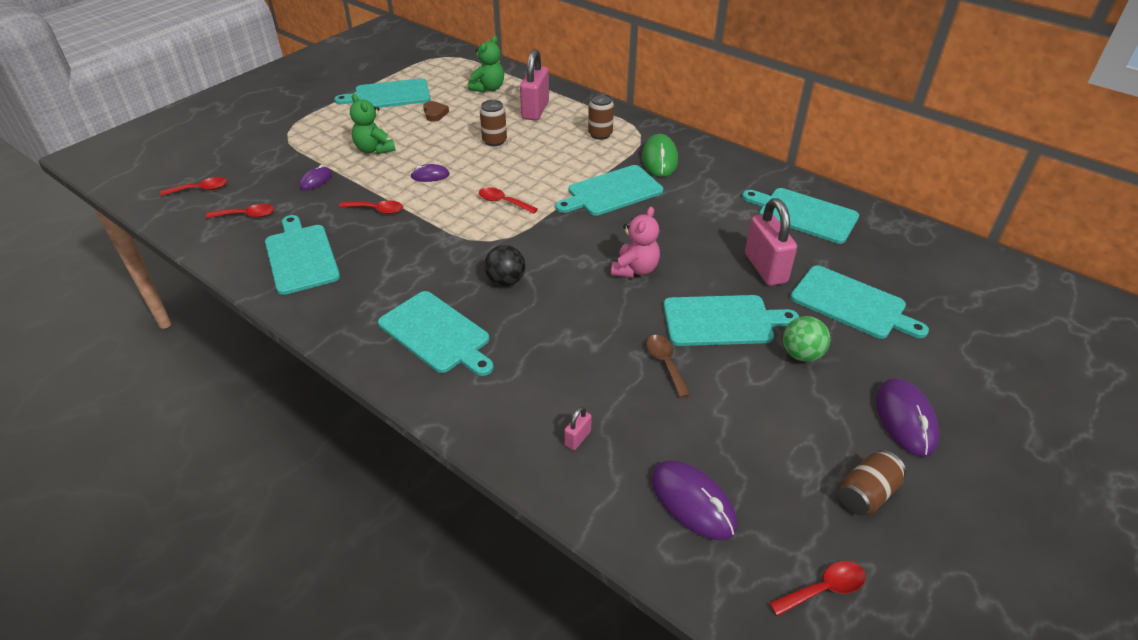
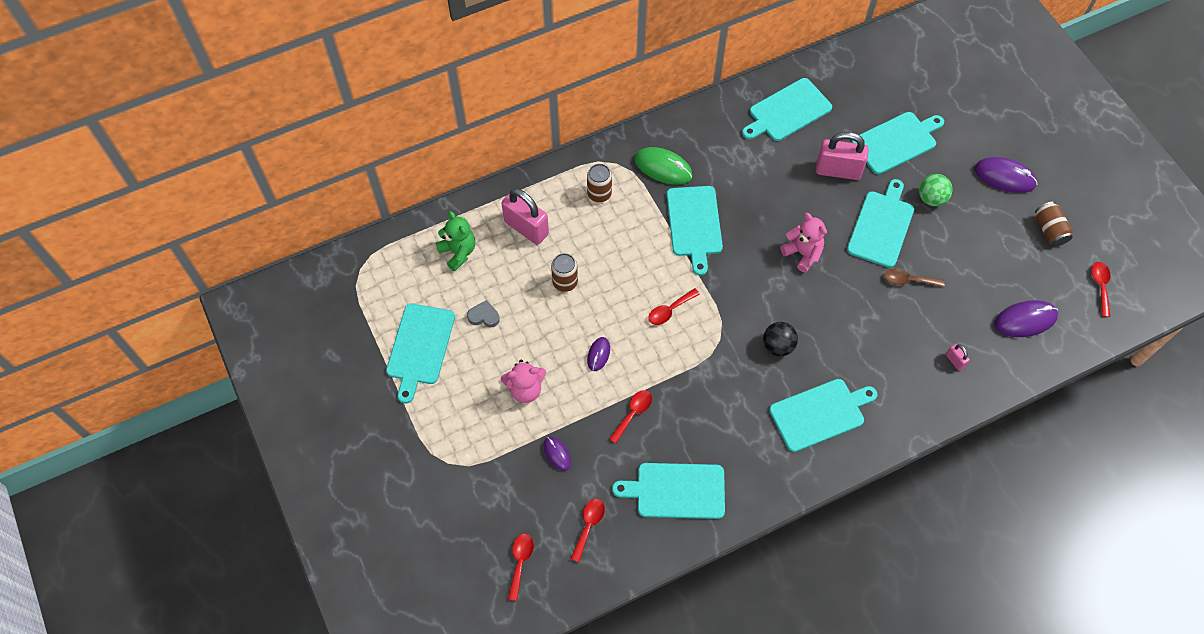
camera: 65 degrees left, 20 degrees up
green teddy bear [350,94,395,154] -> pink teddy bear [501,359,546,403]
brown heart [423,101,449,122] -> grey heart [467,300,500,327]

